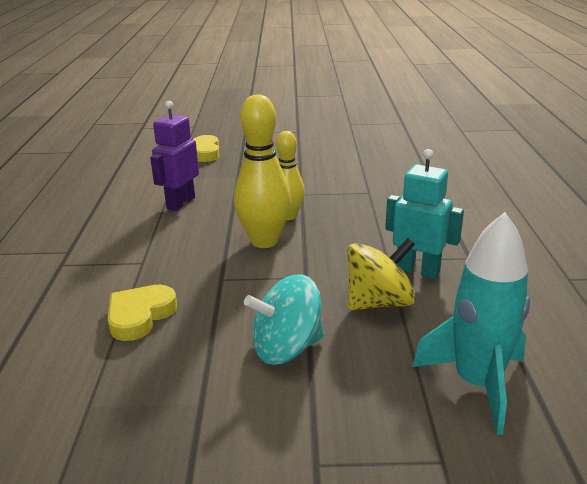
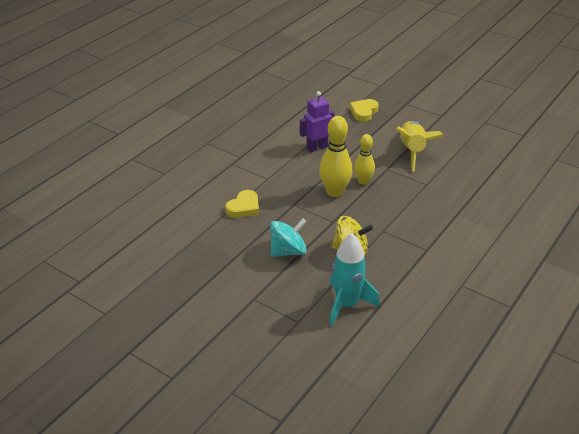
camera: 35 degrees right, 10 degrees up
yellow heart [108,284,177,341] -> yellow heart turned 150 degrees clockwise [225,190,259,218]
turquoise spinning top [244,275,324,365] -> turquoise spinning top turned 135 degrees clockwise [270,219,307,257]
turquoise robot [385,149,464,279] -> none
none -> yellow rocket [396,121,444,171]

